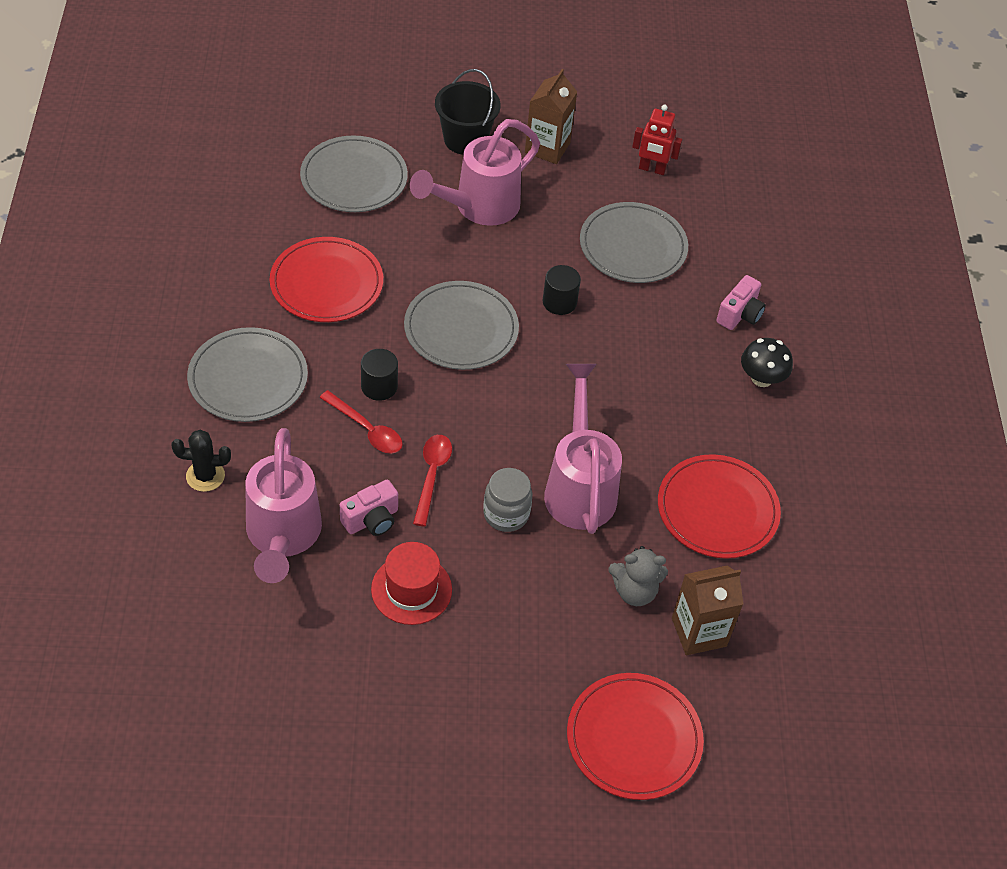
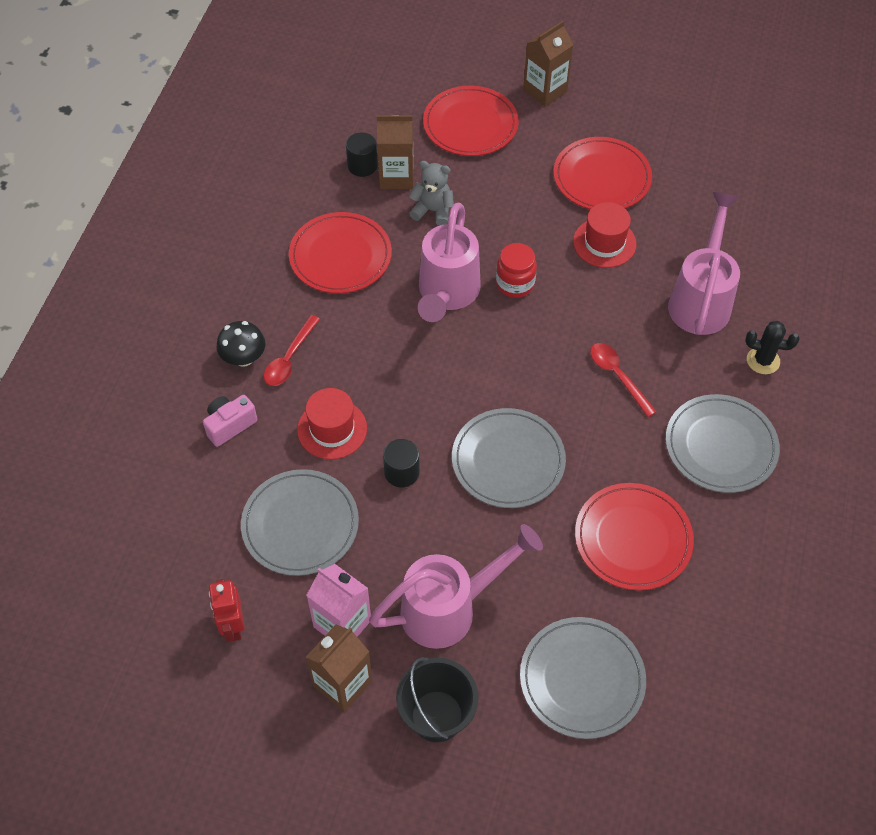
camera: 160 degrees left, 5 degrees up
pink camera [340,480,398,536] -> none
black cylinder [361,349,398,401] -> black cylinder moved to [346,133,378,177]
red spoon [413,435,452,527] -> red spoon moved to [264,315,320,386]
grey jar [483,468,532,532] -> red jar [496,243,537,298]
red robot [632,105,682,175] -> red robot turned 135 degrees counterclockwise [209,579,245,642]
none -> red hat [297,388,367,460]
none -> pink carton [306,564,371,637]
none -> brown carton [523,21,573,107]
none -> red plate [553,137,652,209]

